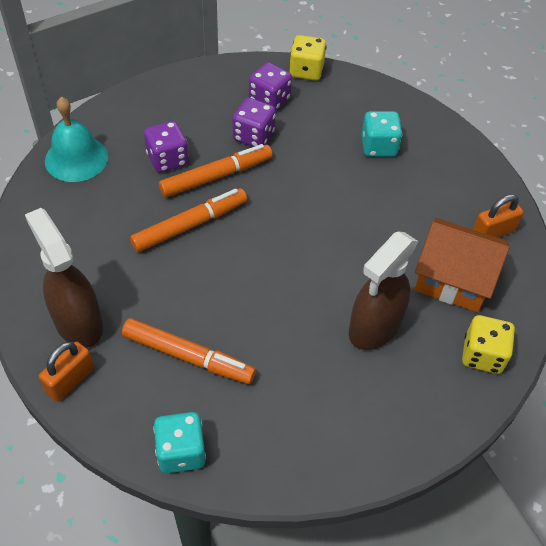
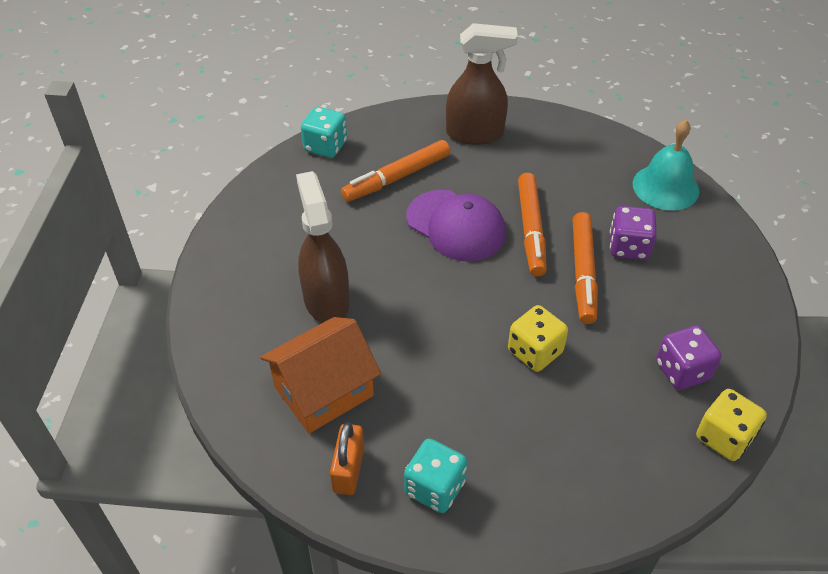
camera: 125 degrees right, 5 degrees down
orange padlock [39,342,94,402] -> none
purple dice [233,98,276,147] -> none
turquoise dice [361,111,402,157] -> turquoise dice moved to [404,439,467,513]
yellow dice [462,315,515,374] -> yellow dice moved to [508,305,568,372]
none -> purple cap [406,190,506,261]

